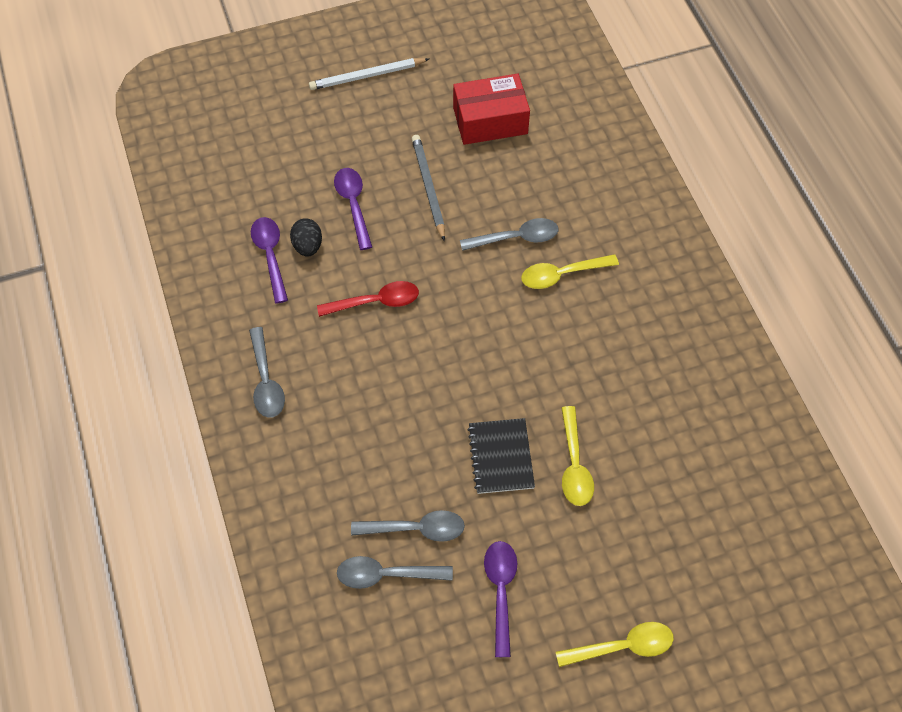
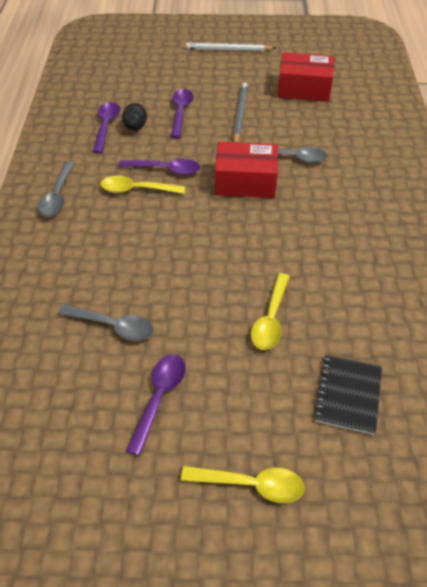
camera: 20 degrees right, 10 degrees down
red spoon [317,281,419,317] -> purple spoon [119,158,200,175]
grey spoon [337,556,453,589] -> none
black notebook [467,418,535,494] -> black notebook moved to [314,355,382,435]
yellow spoon [521,254,619,289] -> yellow spoon moved to [101,175,185,194]
none -> red box [215,142,278,198]

